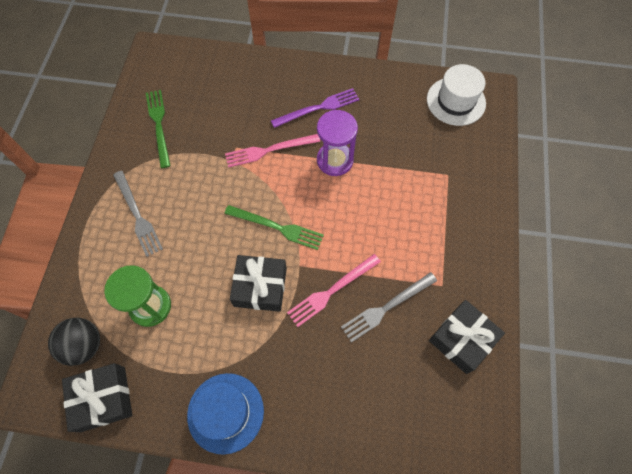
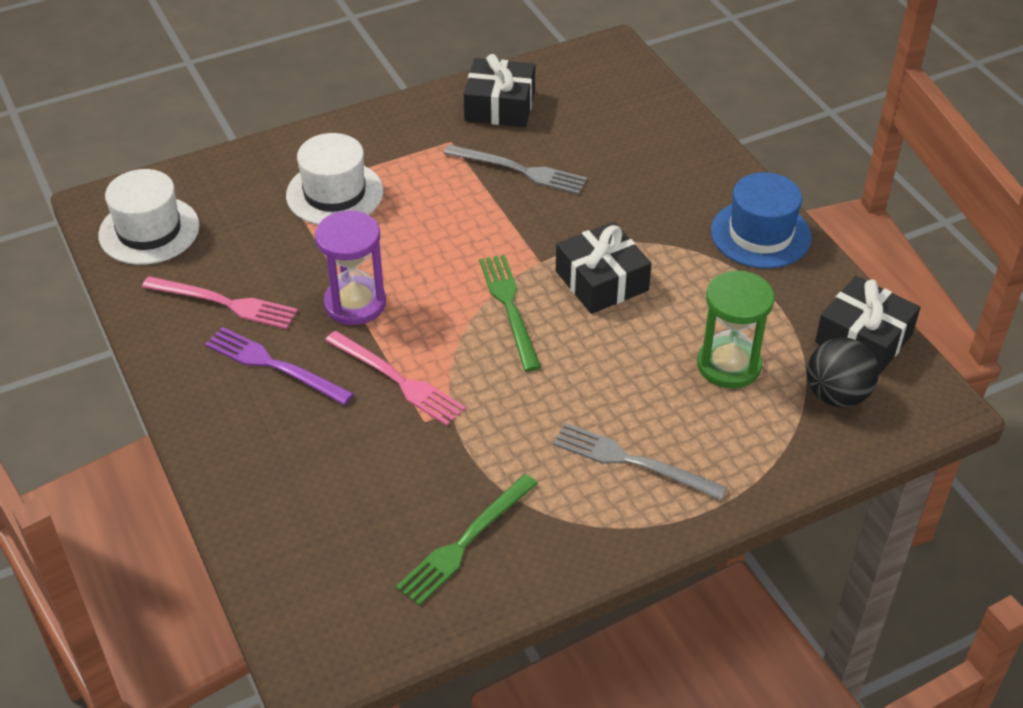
camera: 125 degrees left, 20 degrees down
grey fork [113,171,163,257] -> grey fork turned 90 degrees counterclockwise [553,423,728,501]
pink fork [287,254,381,327] -> pink fork moved to [142,276,298,329]
none -> white hat [286,133,383,225]

